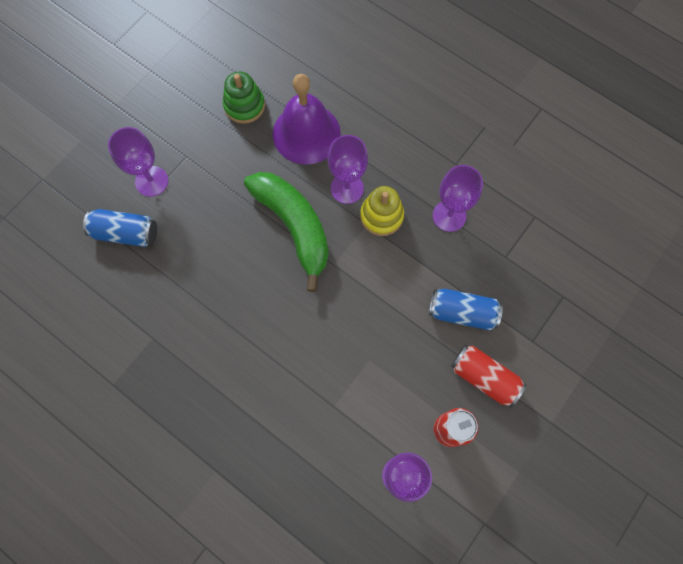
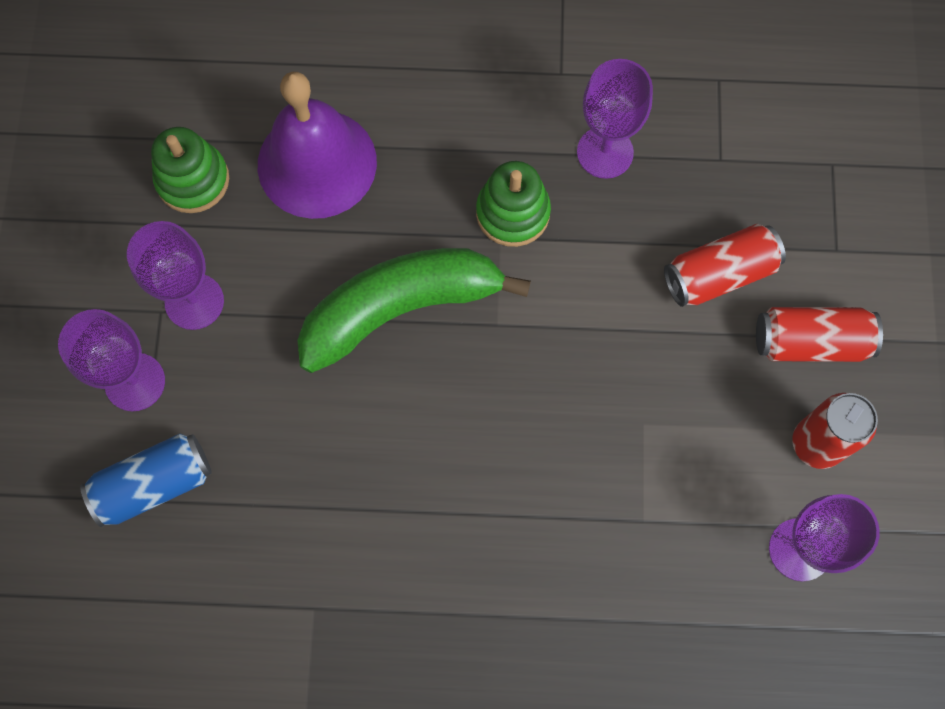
camera: 35 degrees left, 0 degrees up
green banana [244,172,329,292] -> green banana turned 45 degrees counterclockwise [297,248,531,373]
purple goblet [327,135,368,204] -> purple goblet moved to [127,221,224,330]
yellow stacking toy [360,186,404,236] -> green stacking toy [476,161,551,247]
blue can [429,288,503,331] -> red can [664,224,786,307]

